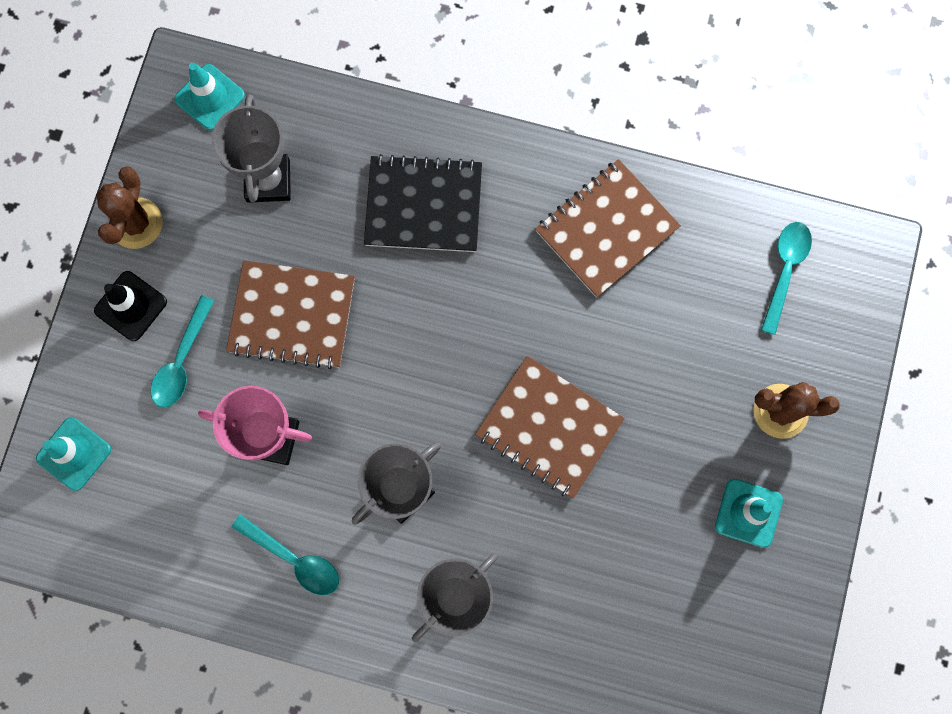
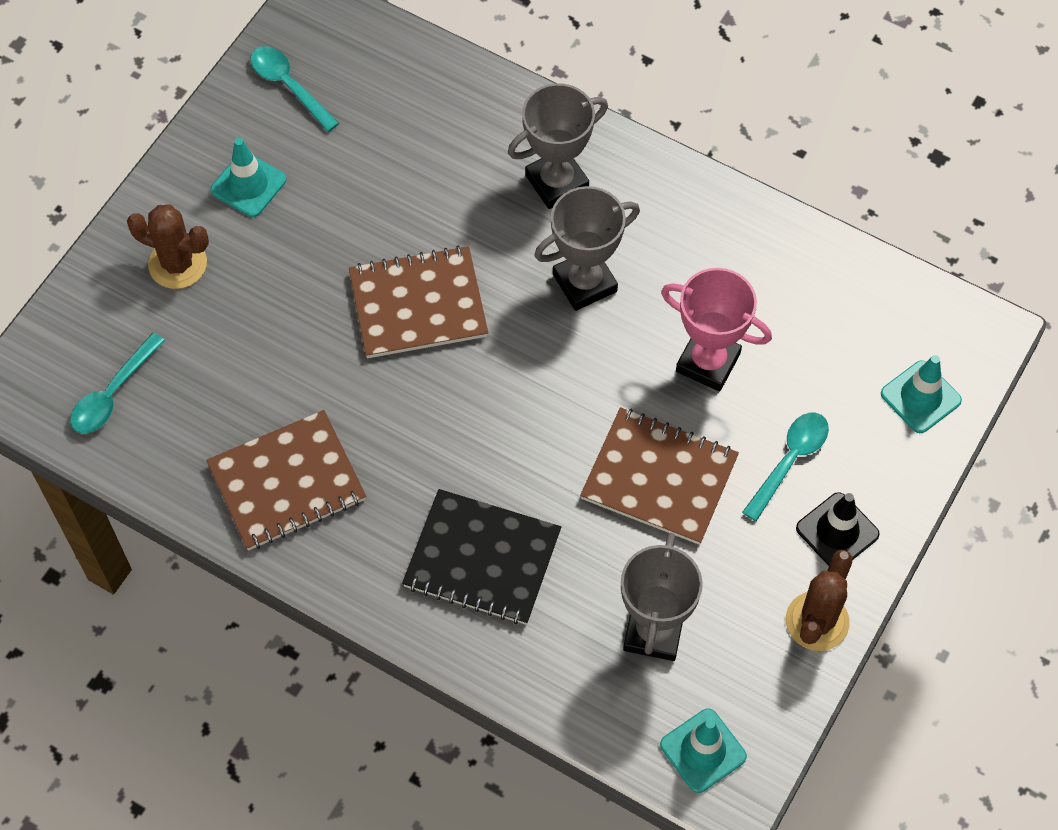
camera: 165 degrees left, 15 degrees down
turquoise spoon [232,514,339,595] -> turquoise spoon moved to [250,46,339,132]
brown notebook [475,356,625,499] -> brown notebook turned 60 degrees counterclockwise [349,246,488,358]

